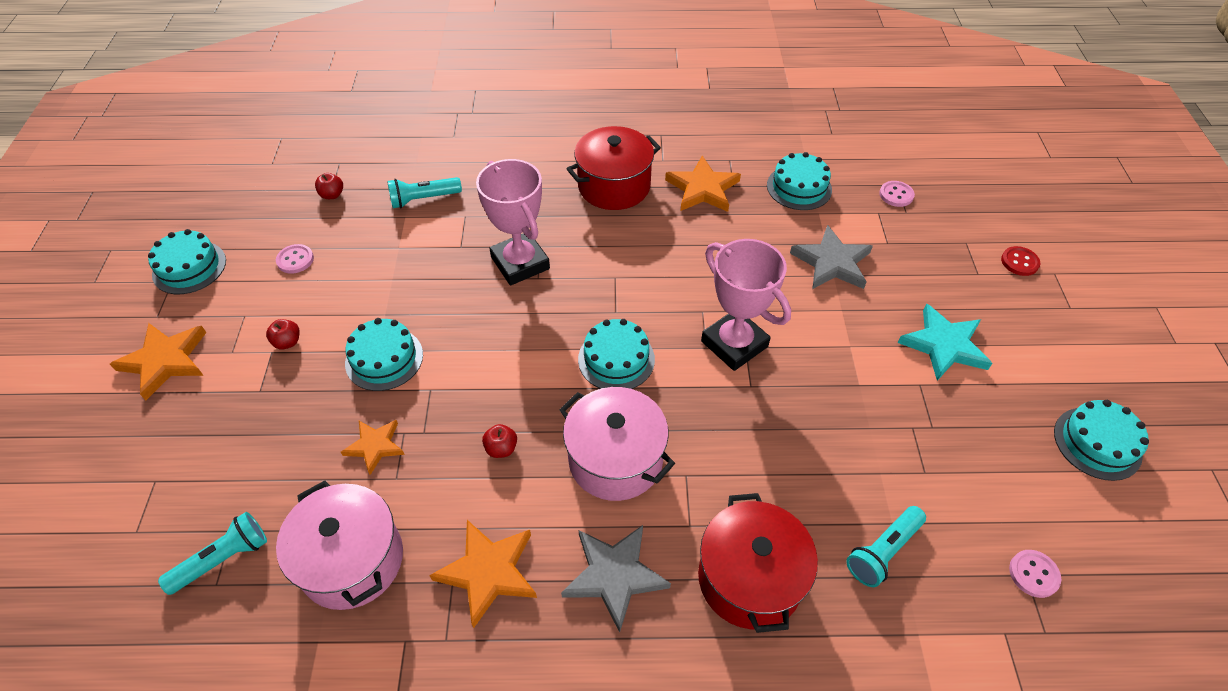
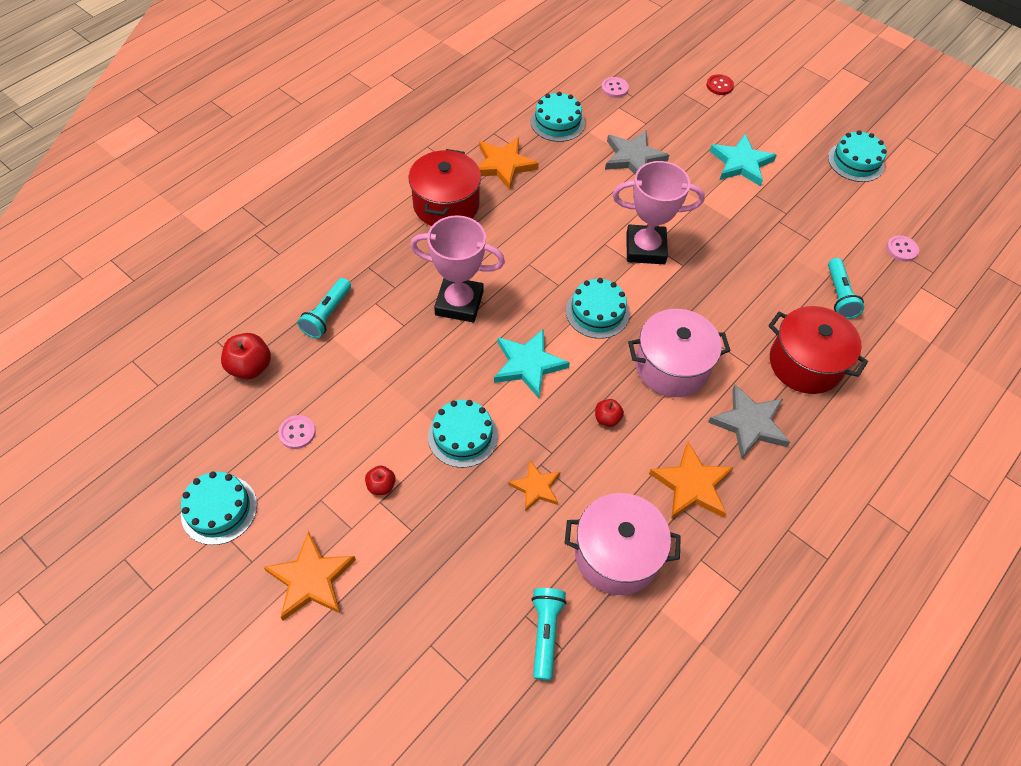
camera: 50 degrees left, 5 degrees up
red apple [315,173,343,199] -> red apple [221,333,271,379], size x1.70
none -> turquoise star [494,329,570,398]

